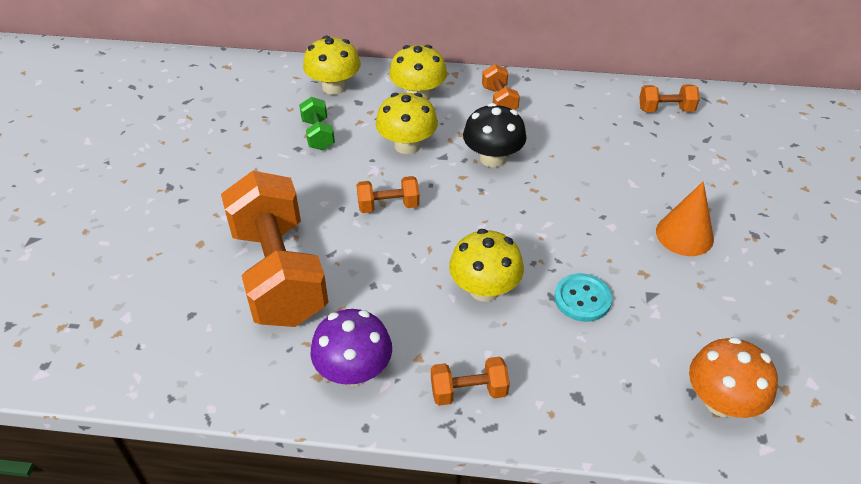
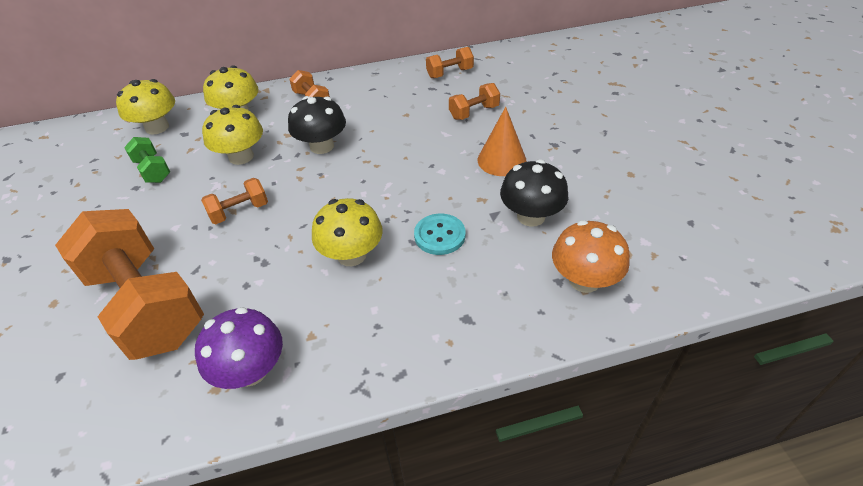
camera: 20 degrees left, 0 degrees up
orange dumbbell [431,357,510,406] -> orange dumbbell moved to [449,83,500,120]
none -> black mushroom [500,159,568,227]

